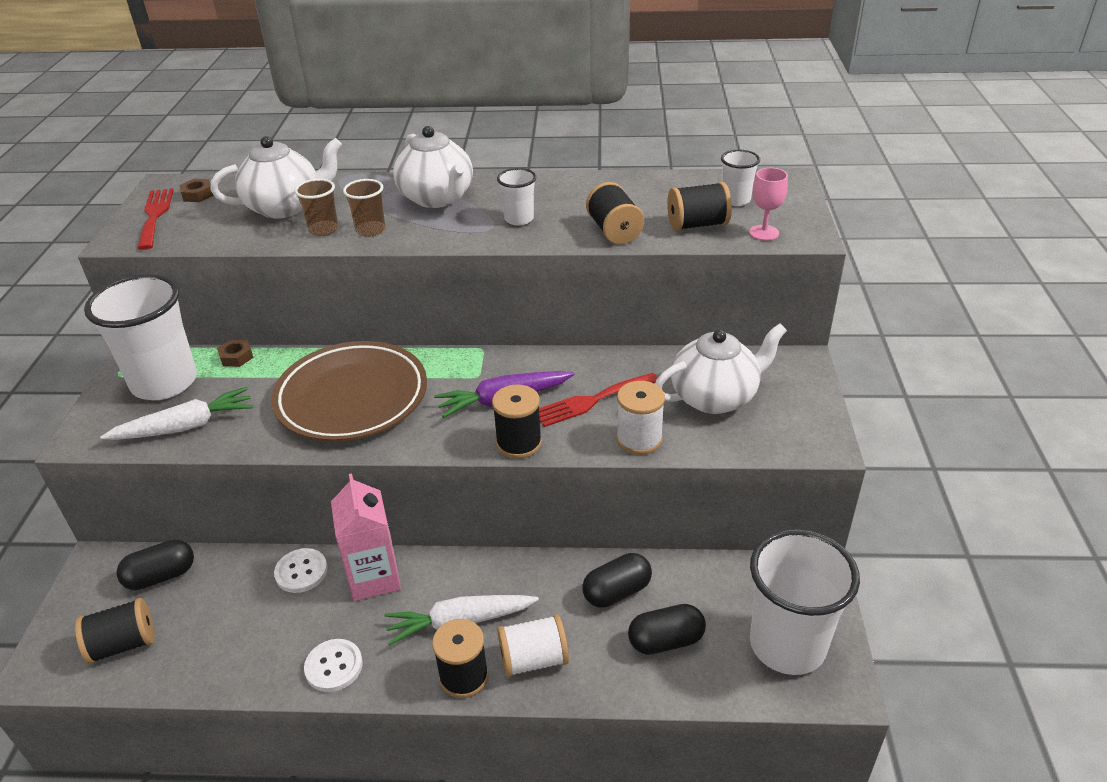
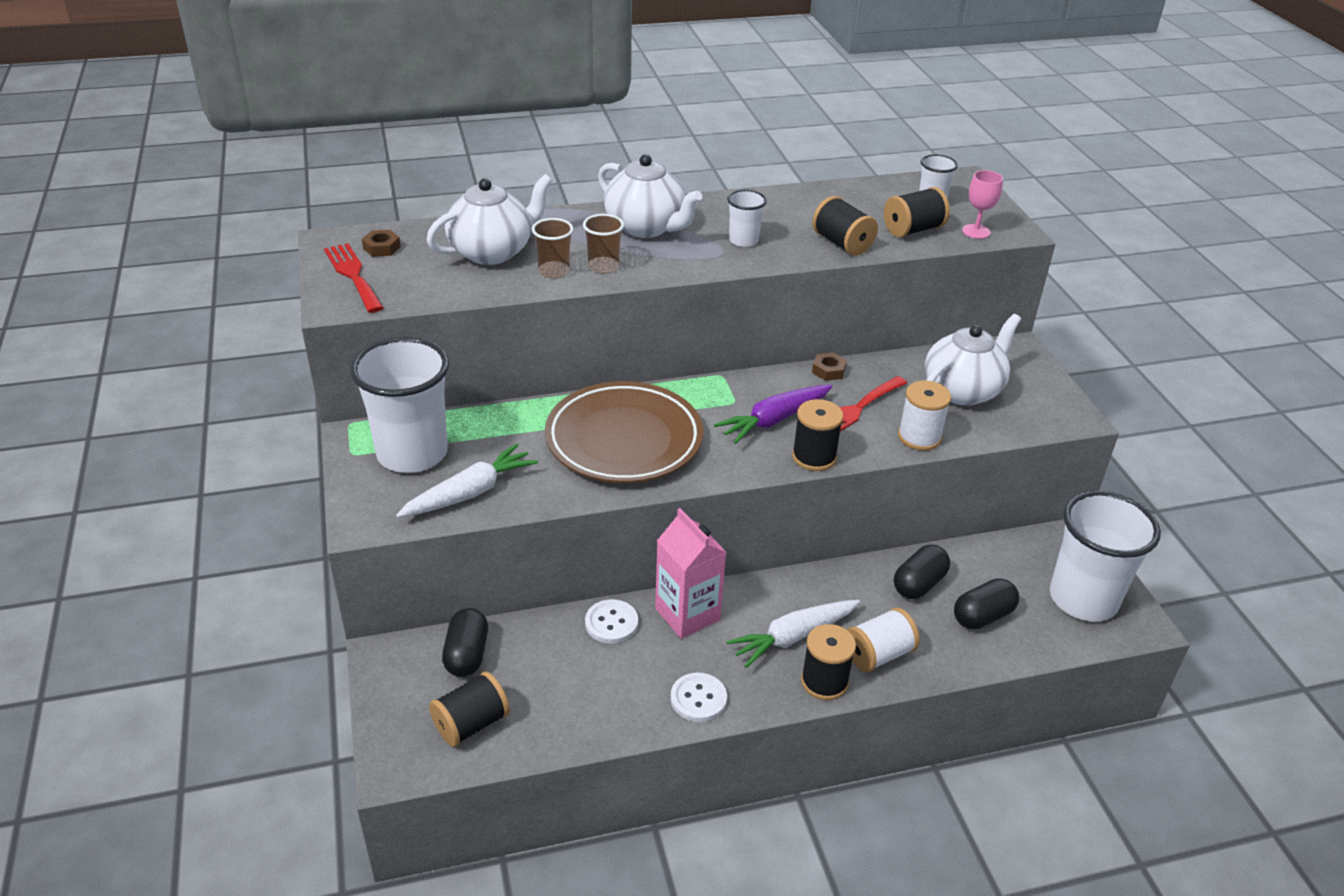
camera: 20 degrees left, 0 degrees up
black capsule [116,540,194,590] -> black capsule turned 45 degrees counterclockwise [442,608,488,677]
brown nut [217,339,254,367] -> brown nut moved to [812,352,847,381]

